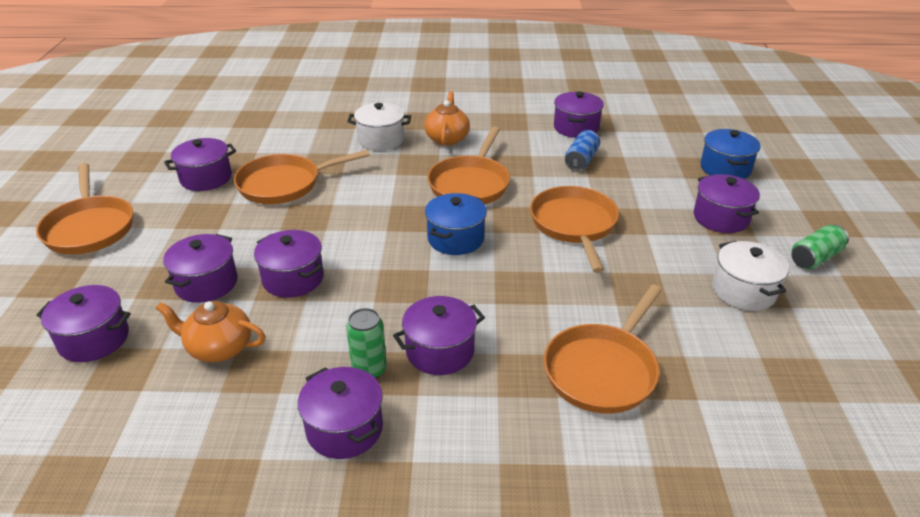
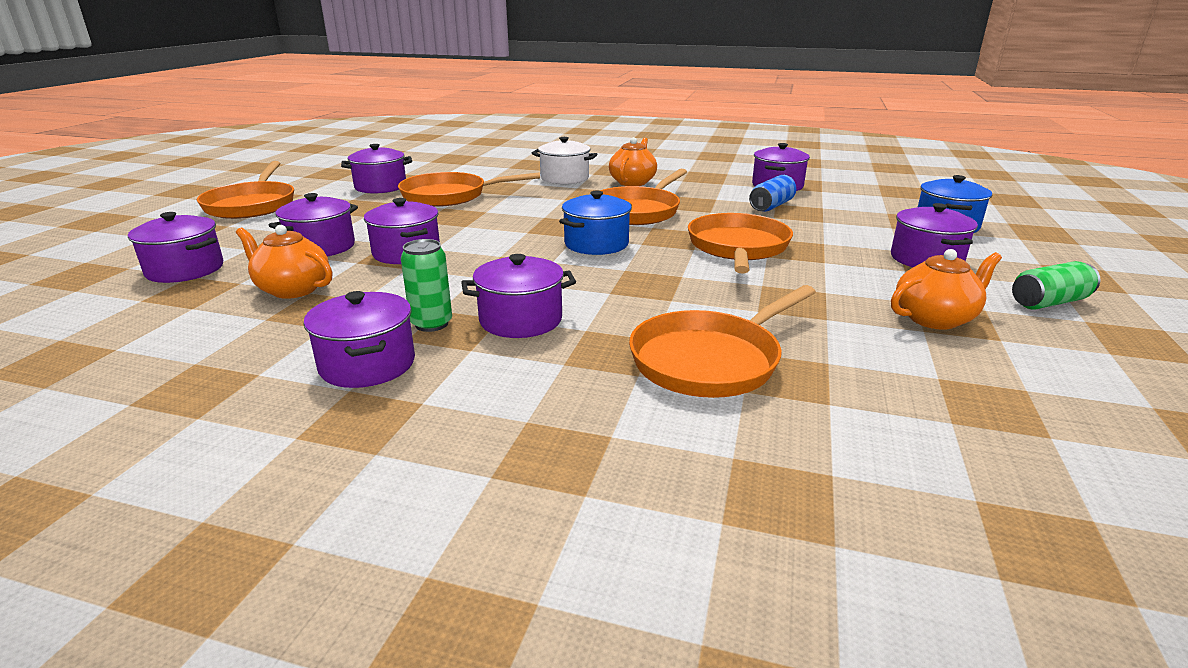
camera: 15 degrees right, 10 degrees down
white pot [712,241,789,311] -> orange teapot [891,249,1002,330]

